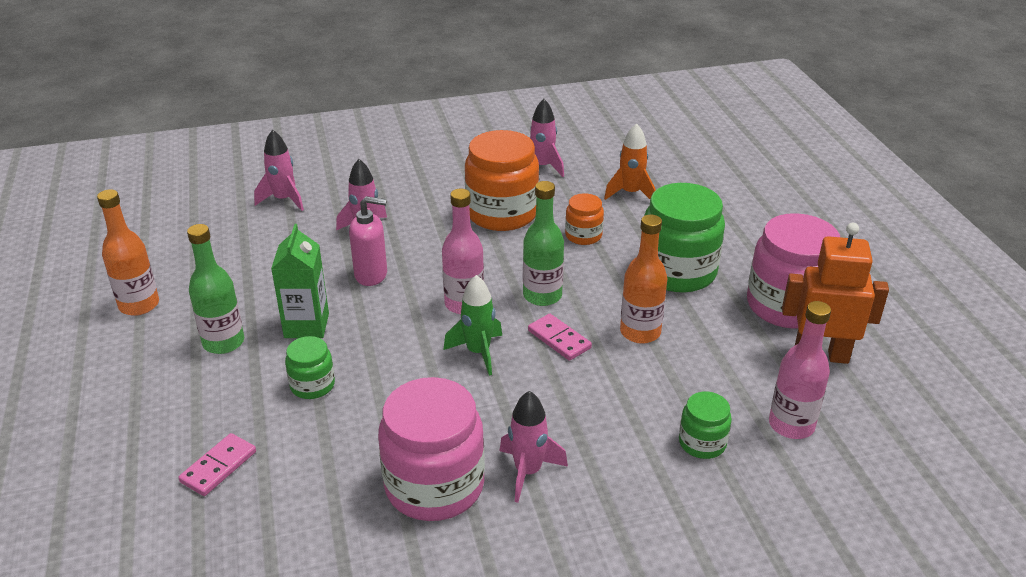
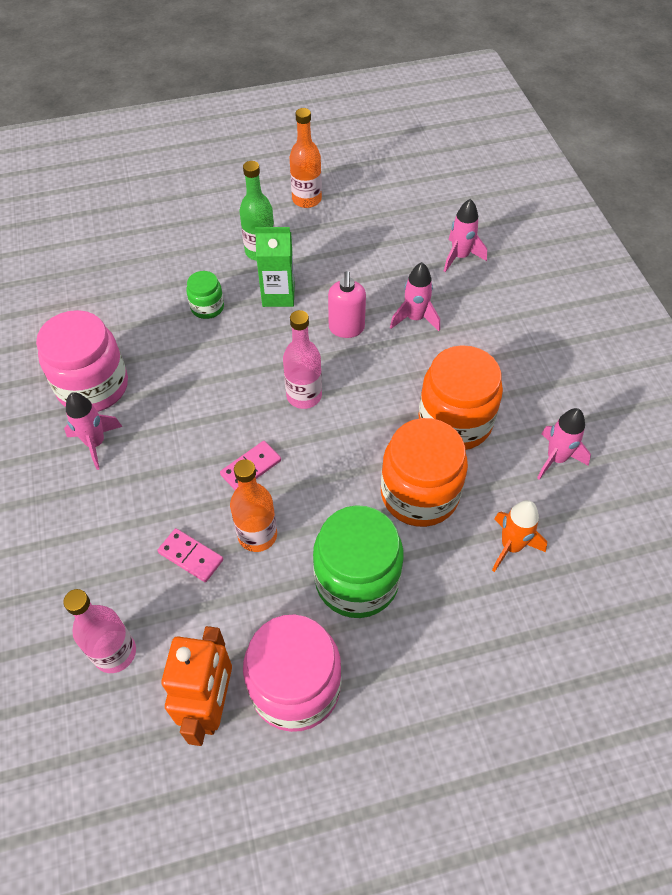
camera: 90 degrees right, 20 degrees up
pink domino [178,433,256,496] -> pink domino moved to [157,528,223,582]
green rocket [443,275,502,376] -> none
green bottle [523,181,564,306] -> none
orange jar [565,193,604,245] -> orange jar [381,418,468,527], size x2.00
green jar [679,392,732,459] -> none

